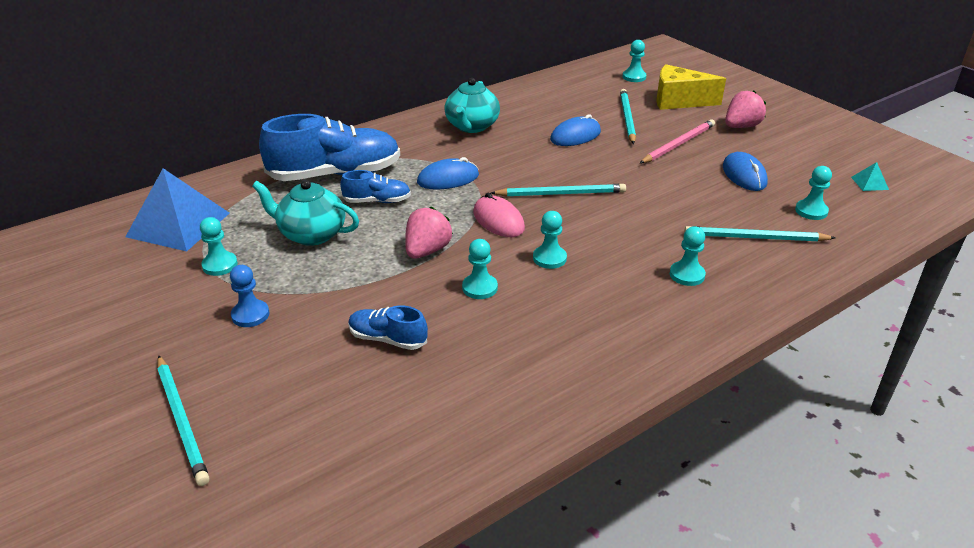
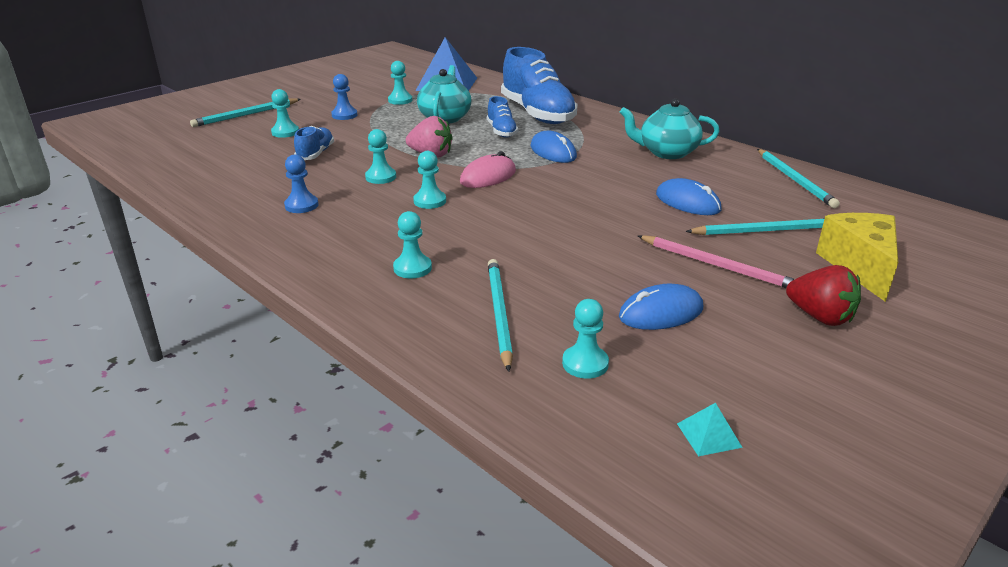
camera: 80 degrees right, 5 degrees down
turquoise pencil [491,184,626,197] -> turquoise pencil moved to [757,149,840,208]
turquoise pawn [622,40,646,82] -> turquoise pawn moved to [271,89,299,138]
pink strawberry [725,90,766,128] -> red strawberry [786,265,861,326]
none -> blue pawn [284,154,319,213]

